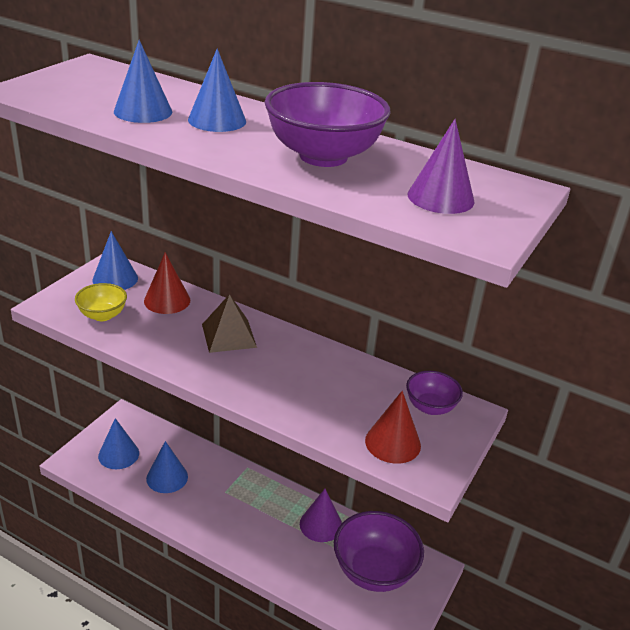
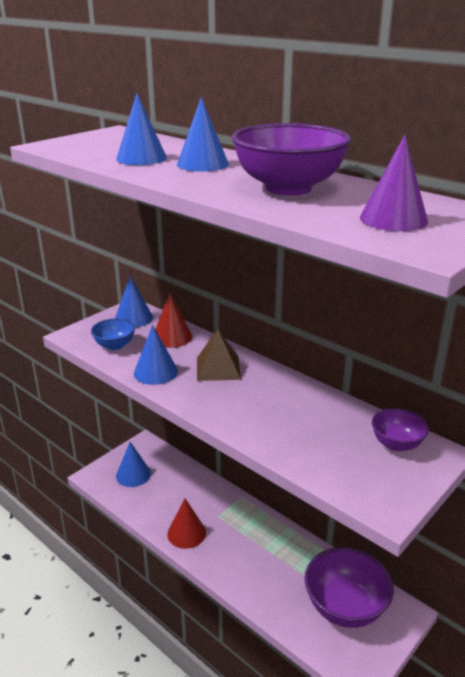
camera: 15 degrees right, 5 degrees down
yellow bowl [75,283,127,321] -> blue bowl [91,318,135,350]
blue cone [146,441,188,493] -> blue cone moved to [134,325,178,385]
purple cone [300,489,342,542] -> none
red cone [365,391,421,464] -> red cone moved to [167,499,206,549]

